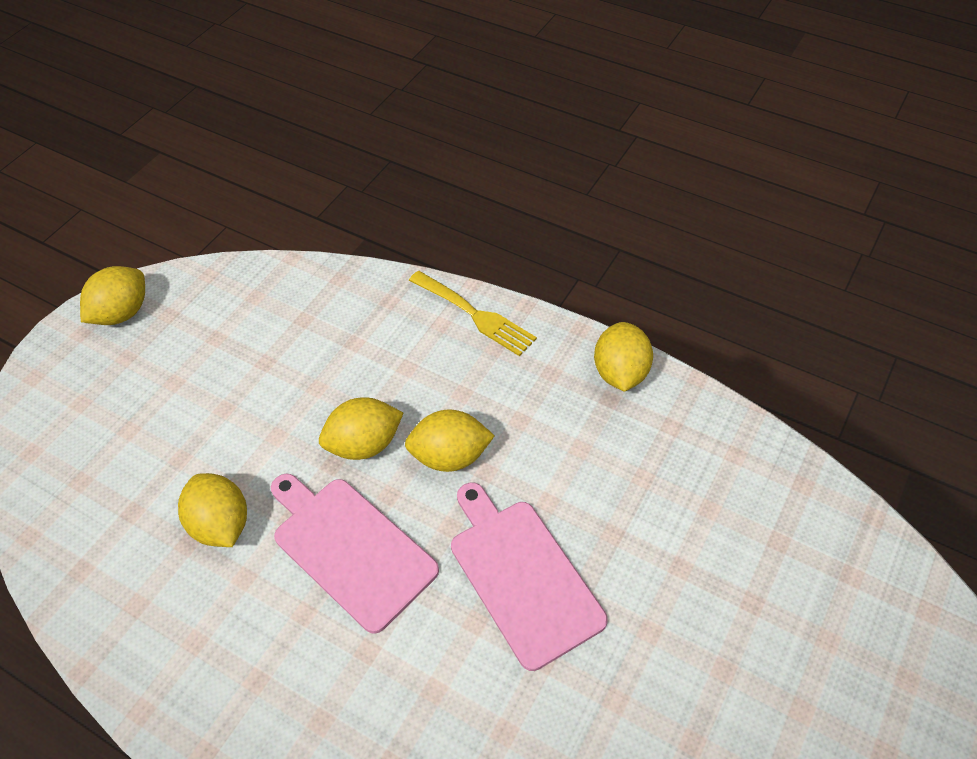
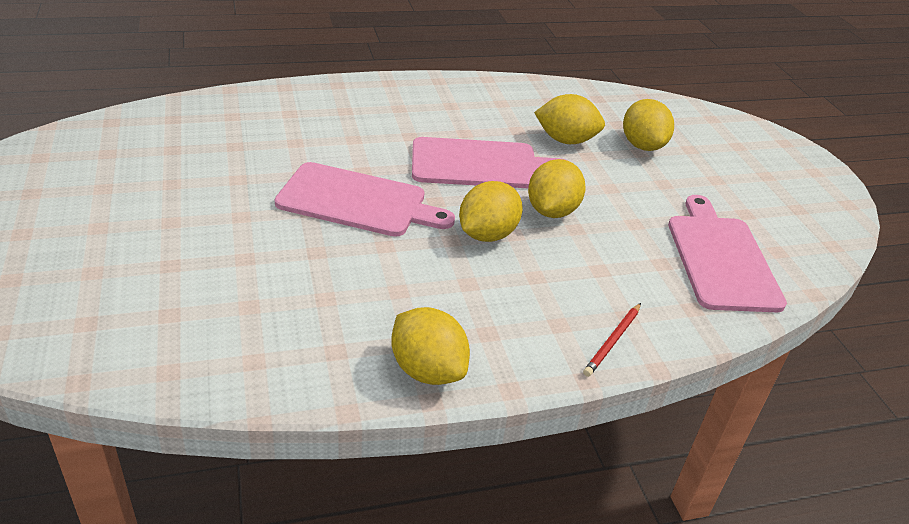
camera: 130 degrees right, 15 degrees down
yellow lemon [80,266,145,325] -> yellow lemon moved to [623,99,674,151]
yellow fork [409,271,537,356] -> red pencil [583,303,641,377]
none -> pink cutting board [668,195,787,312]

